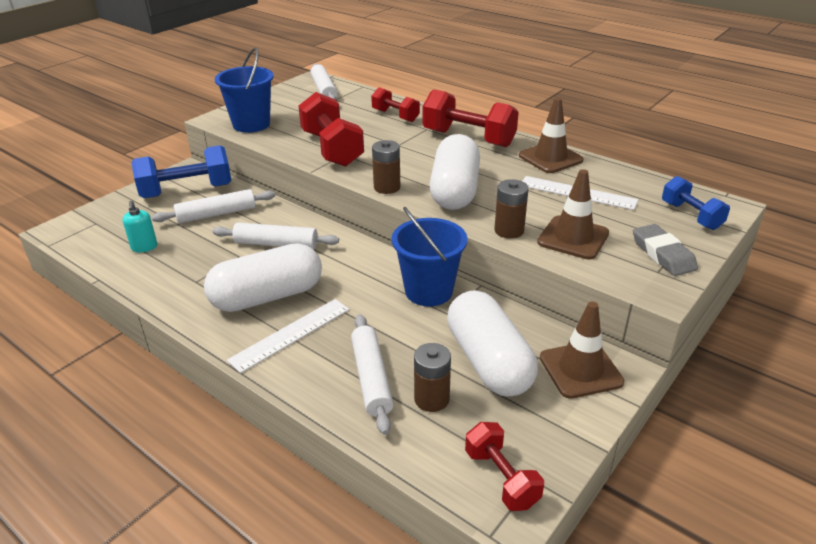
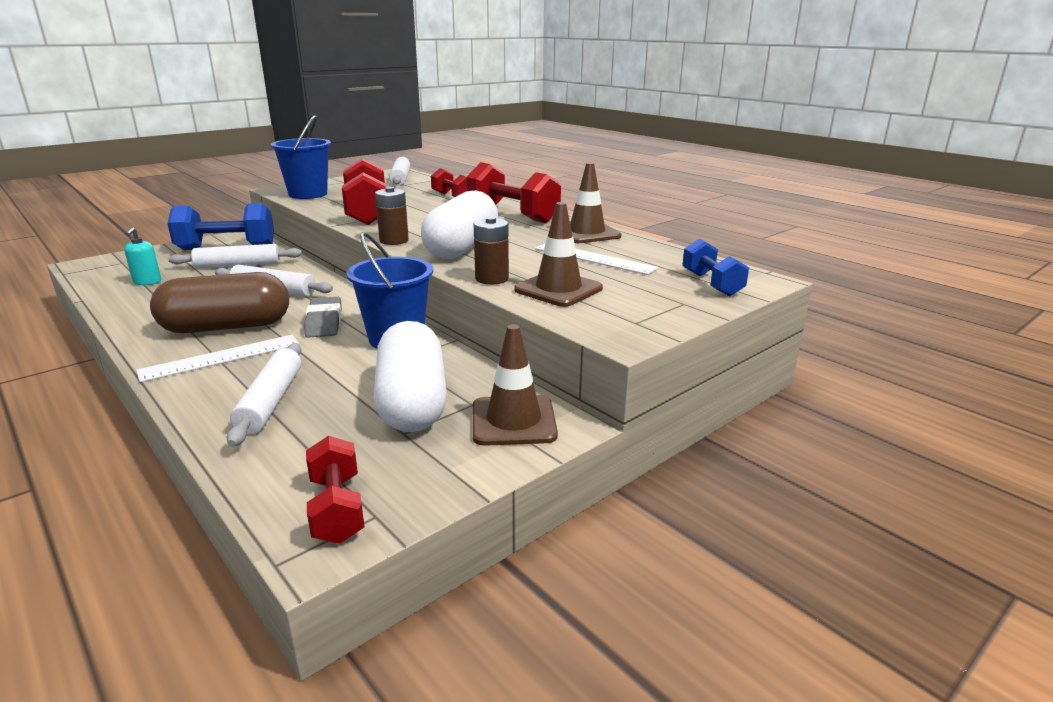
camera: 10 degrees right, 10 degrees down
white capsule [204,243,322,312] -> brown capsule [150,272,289,333]
brown battery [414,343,451,412] -> none
grey eraser [633,224,698,276] -> grey eraser moved to [304,297,342,338]

